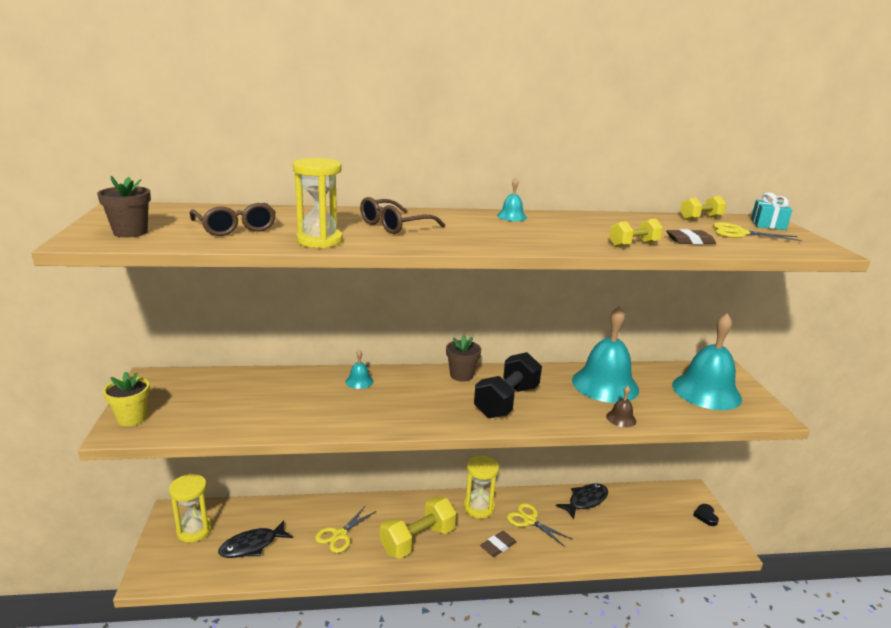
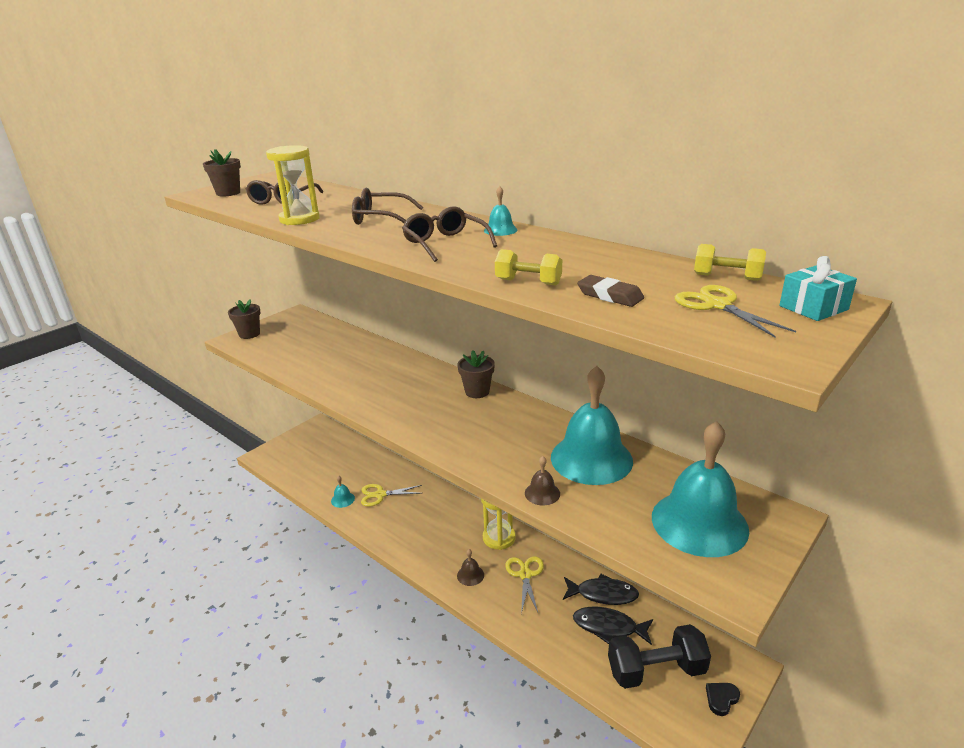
camera: 50 degrees right, 5 degrees up
yellow flower pot [103,372,150,426] -> brown flower pot [228,299,261,339]
yellow hourglass [169,474,212,543] -> none
black fish [218,520,293,558] -> black fish moved to [573,607,653,645]
turquoise bell [346,349,373,389] -> turquoise bell moved to [331,475,355,508]
yellow dumbbell [380,496,456,559] -> none
black dumbbell [474,352,542,418] -> black dumbbell moved to [608,624,711,689]
brown eraser [480,531,516,557] -> brown bell [457,549,484,586]
none -> brown glasses [402,206,497,262]

